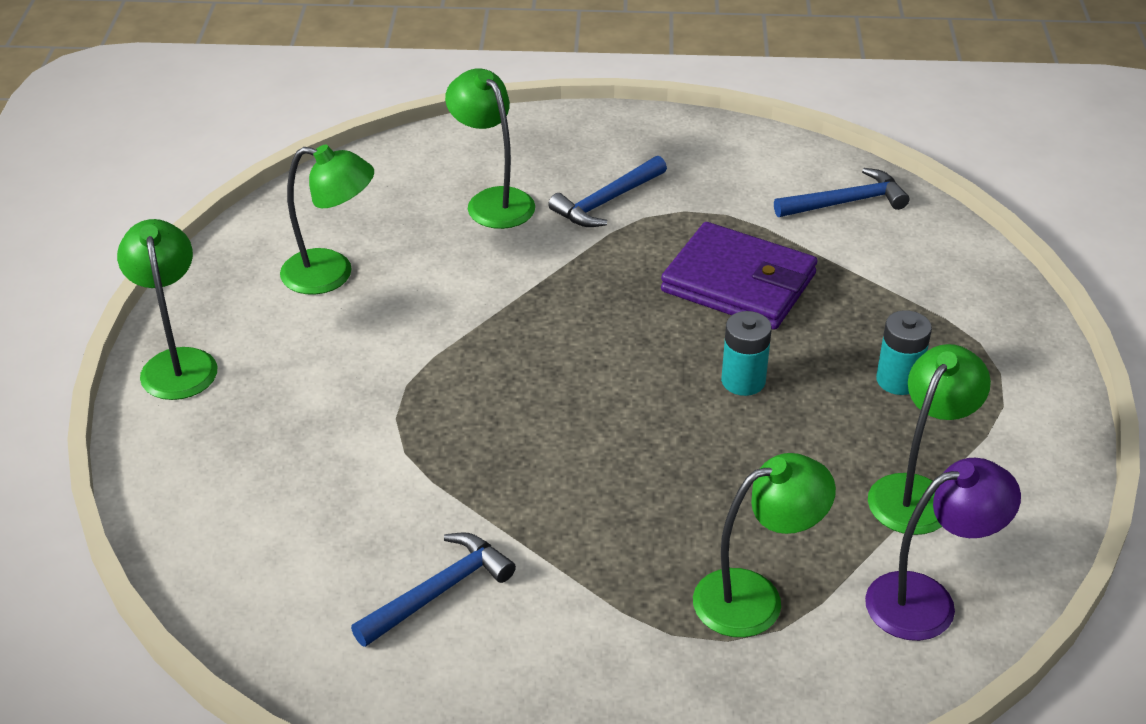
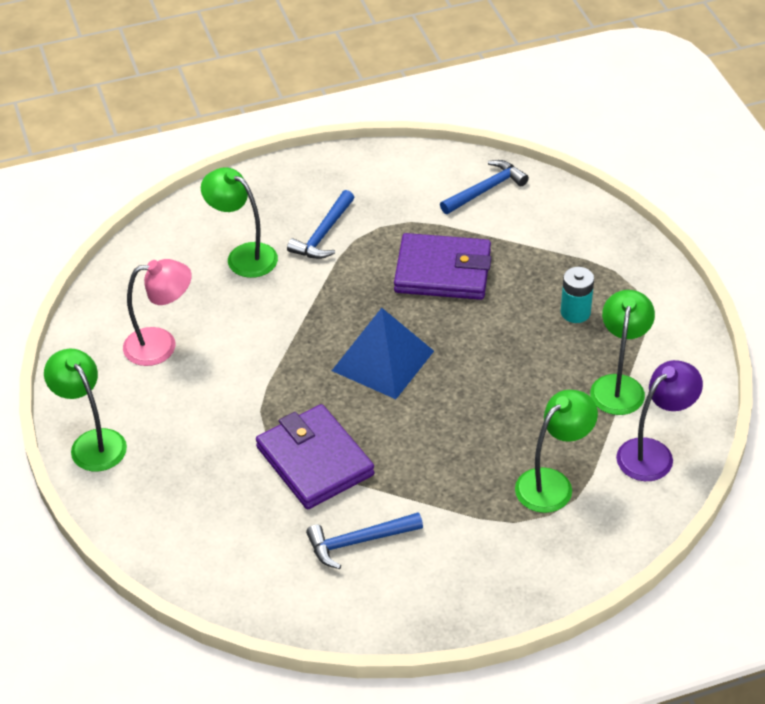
camera: 20 degrees left, 5 degrees up
green lamp [280,144,374,295] -> pink lamp [123,259,192,366]
blue hammer [351,532,516,647] -> blue hammer turned 135 degrees counterclockwise [306,512,423,569]
turquoise battery [721,311,772,396] -> none
none -> purple wallet [256,404,374,509]
none -> blue pyramid [332,308,434,399]

